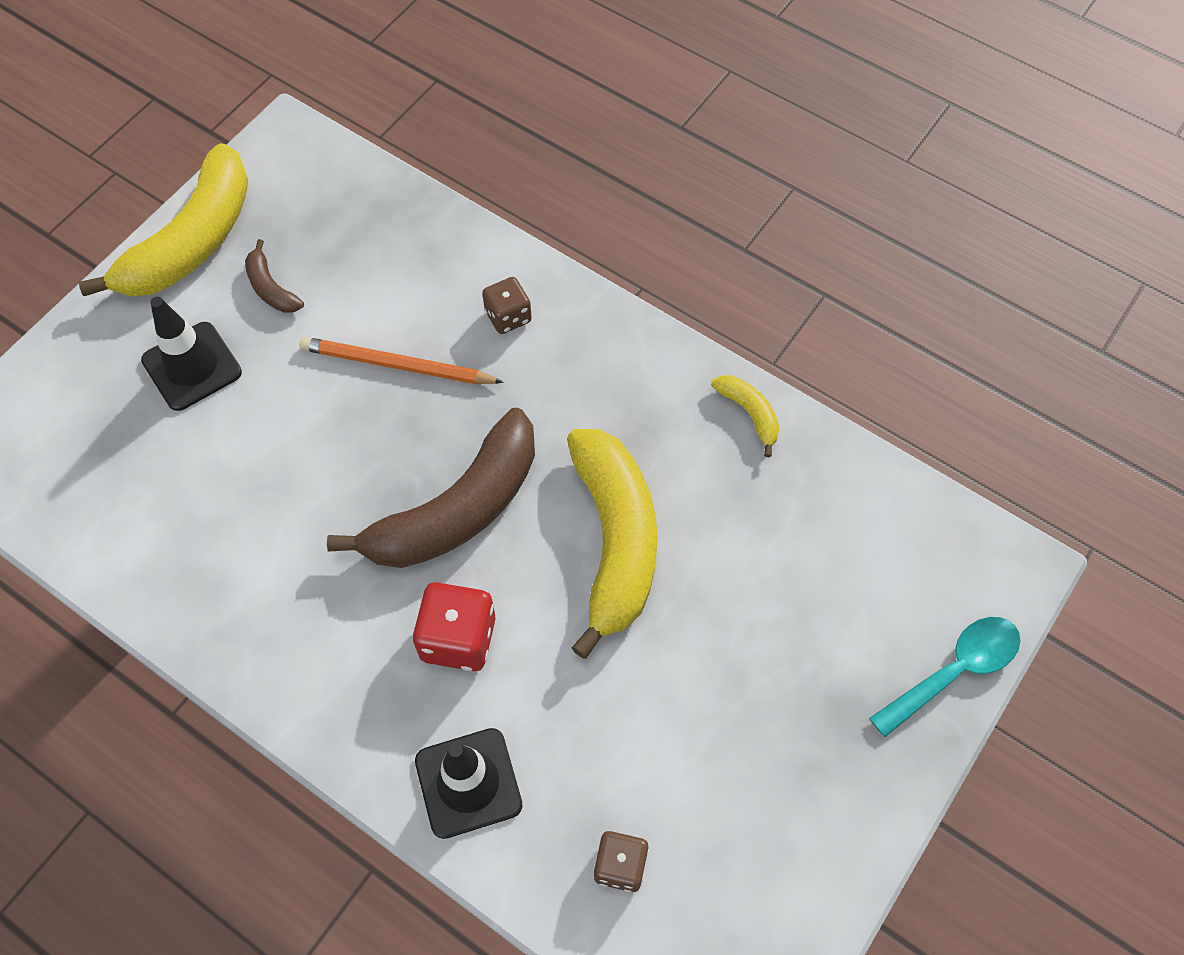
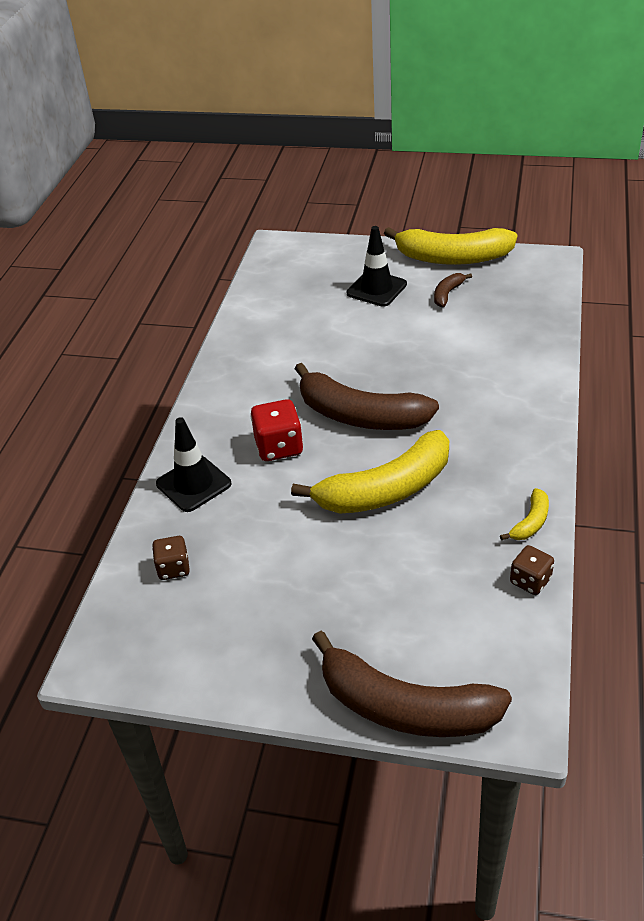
camera: 70 degrees right, 20 degrees down
orange pencil [299,337,504,384] -> none
brown dice [482,277,532,334] -> brown dice moved to [510,545,554,595]
turquoise spoon [869,617,1021,737] -> brown banana [312,631,512,737]

